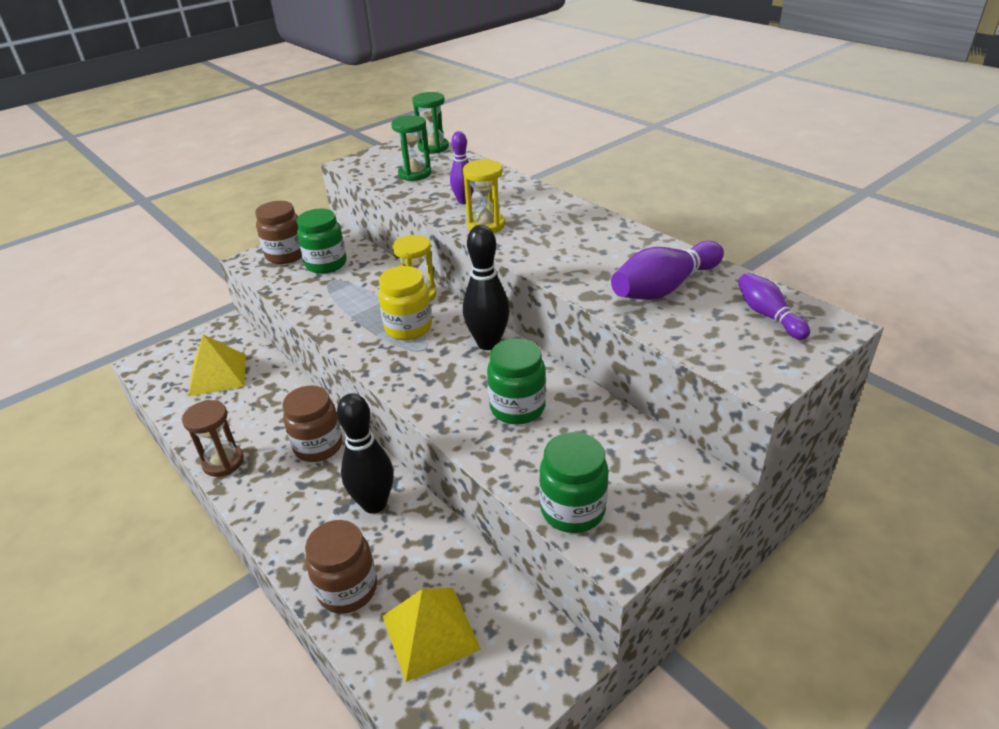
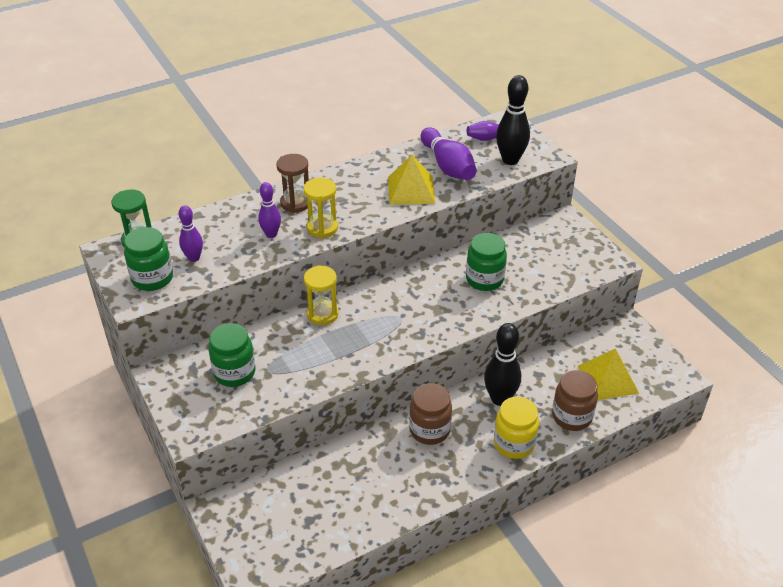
camera: 80 degrees left, 5 degrees up
brown hourglass [182,400,244,477] -> brown hourglass moved to [276,154,309,213]
yellow pyramid [188,335,246,397] -> yellow pyramid moved to [388,155,435,205]
brown jar [255,201,302,264] -> none
yellow jar [378,266,432,340] -> yellow jar moved to [494,397,539,459]
green hourglass [391,115,431,181] -> purple bowling pin [178,205,203,262]
black bowling pin [463,225,510,350] -> black bowling pin moved to [496,75,530,165]
green jar [539,432,609,533] -> green jar moved to [124,227,173,291]

